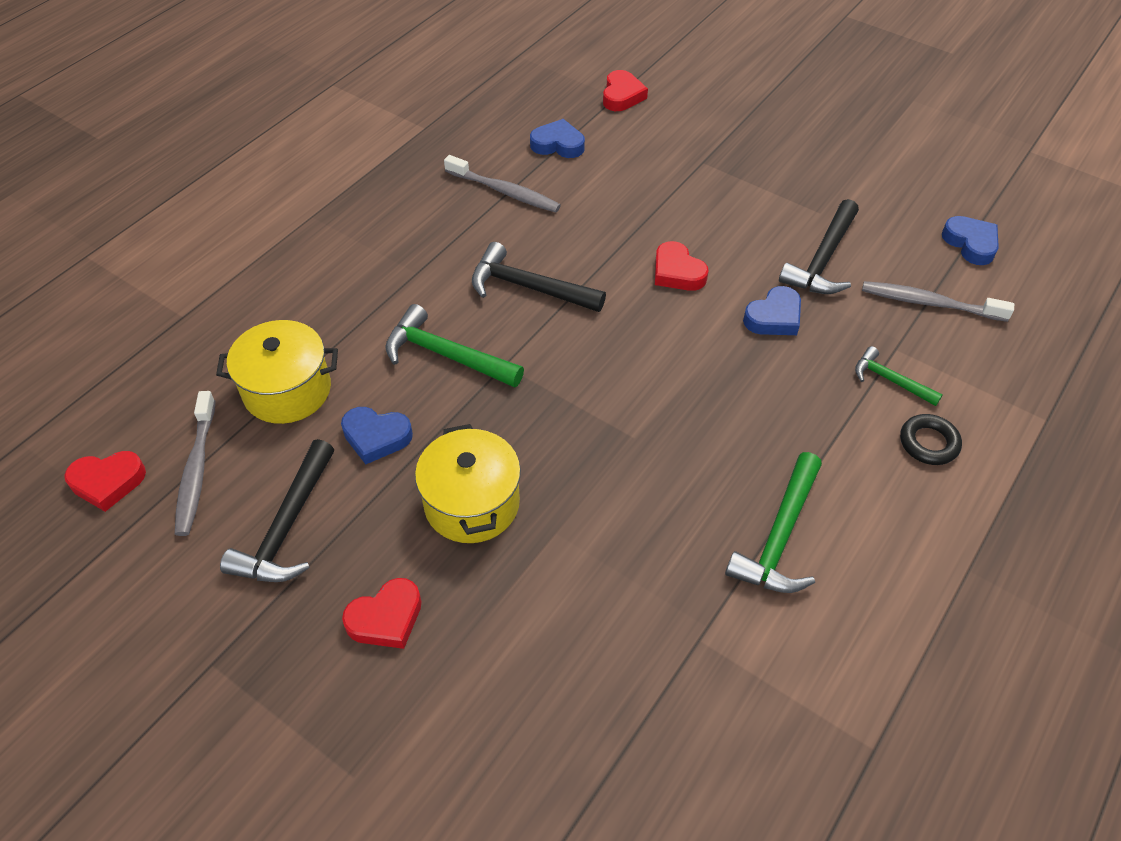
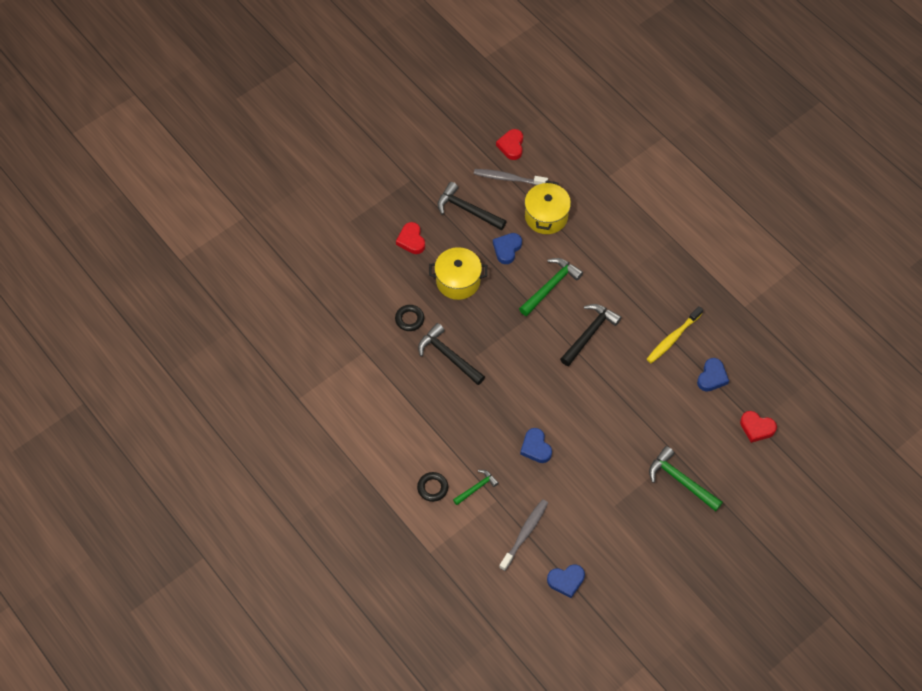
camera: 105 degrees right, 10 degrees up
grey toothbrush [444,155,561,213] -> yellow toothbrush [647,306,703,363]
red heart [655,241,709,291] -> none
green hammer [725,452,822,593] -> green hammer moved to [649,446,723,512]
black hammer [779,199,859,294] -> black hammer moved to [418,323,485,385]
none -> black ring [395,305,424,331]

